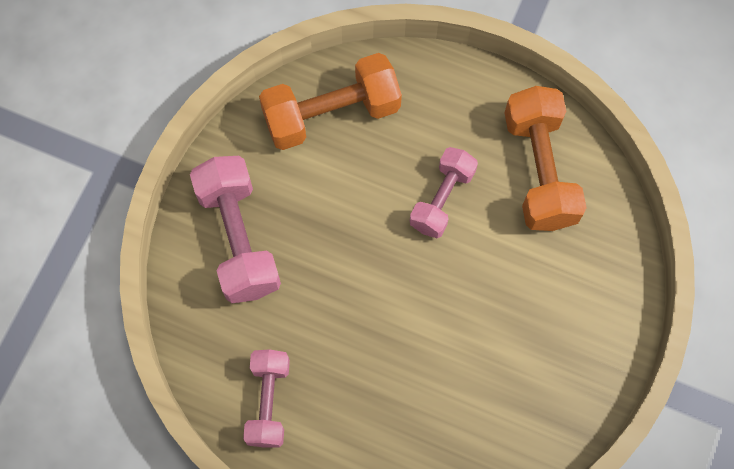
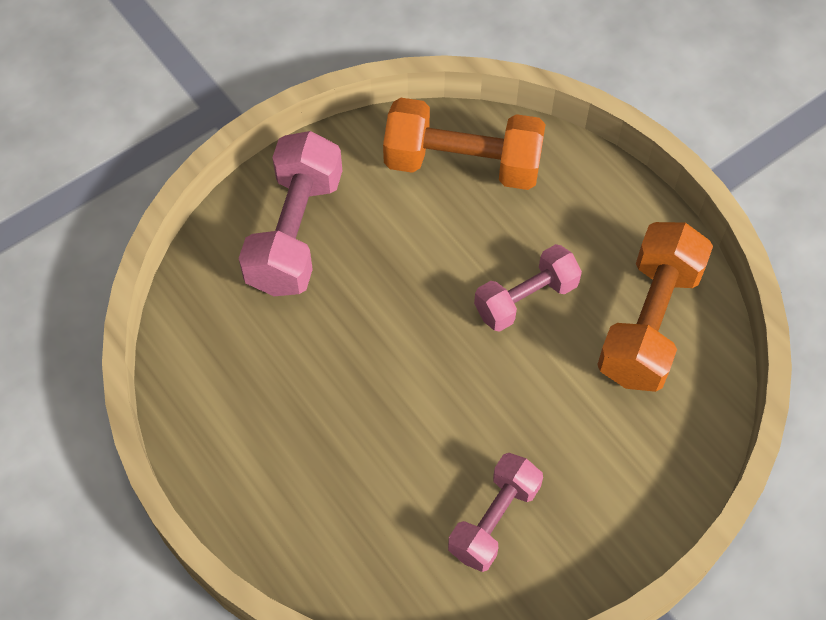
camera: 30 degrees right, 10 degrees down
pink dumbbell [243,349,290,448] -> pink dumbbell moved to [448,453,543,572]

